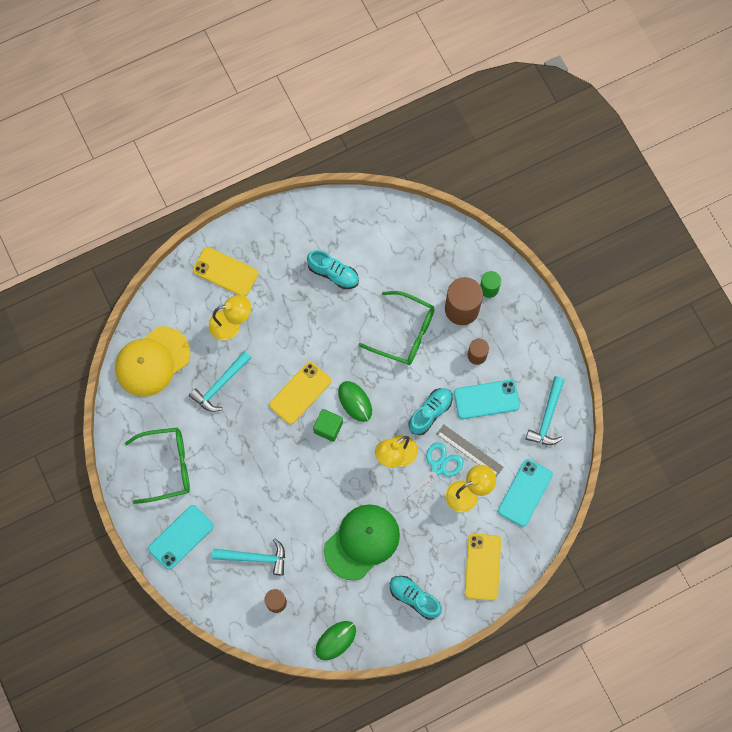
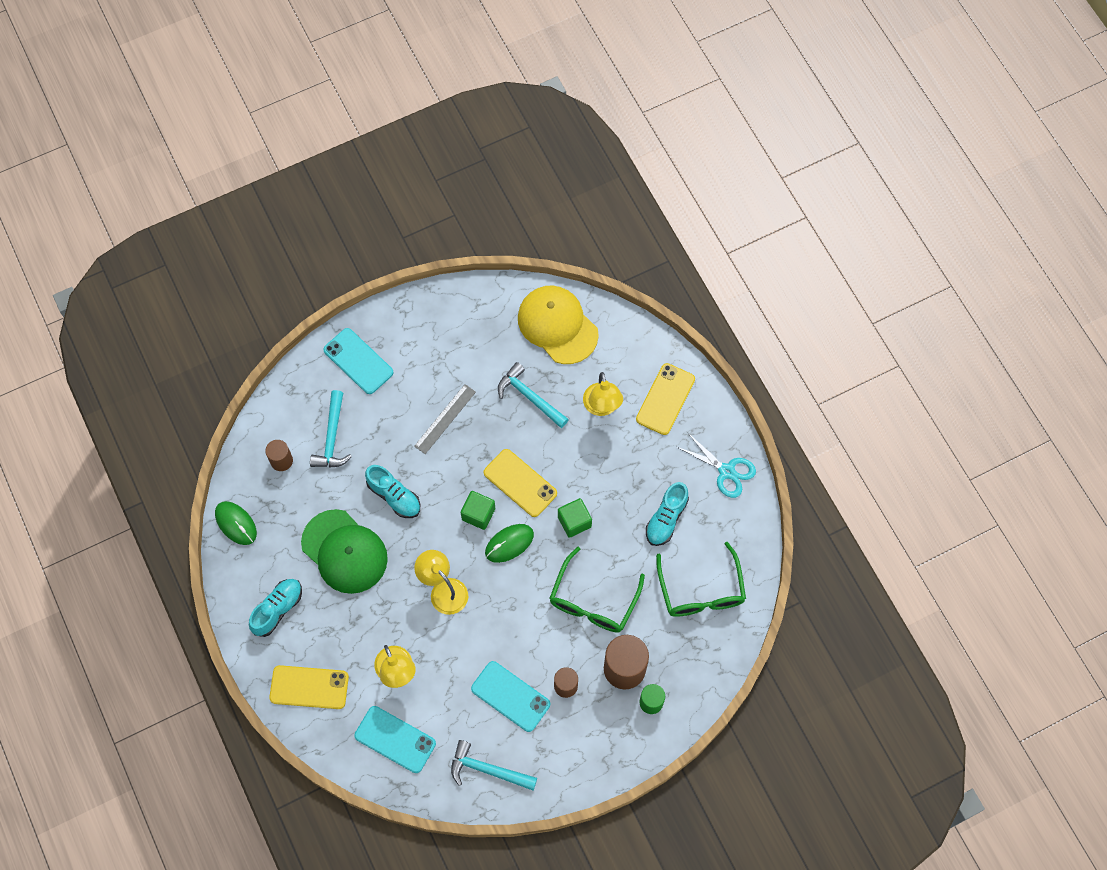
camera: 90 degrees right, 5 degrees down
green glasses [125,427,190,504] -> green glasses moved to [656,542,746,617]
turquoise scissors [404,442,463,509] -> turquoise scissors moved to [677,432,756,498]
turquoise shoe [408,388,452,435] -> turquoise shoe moved to [365,465,420,518]
grey ruler [437,424,504,477] -> grey ruler moved to [414,384,476,454]
turquoise phone [454,380,520,419] -> turquoise phone turned 45 degrees counterclockwise [471,661,550,732]
none -> green cube [558,498,592,538]

